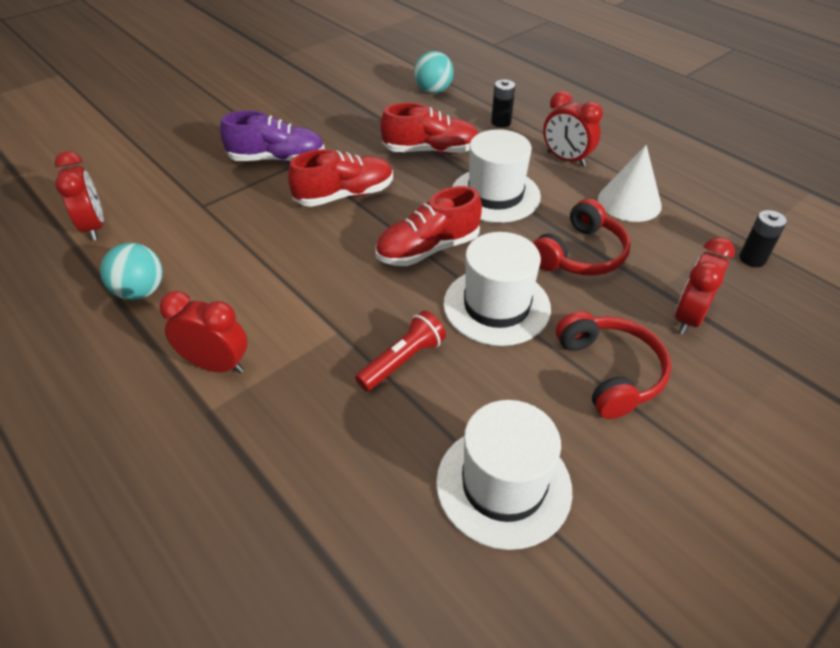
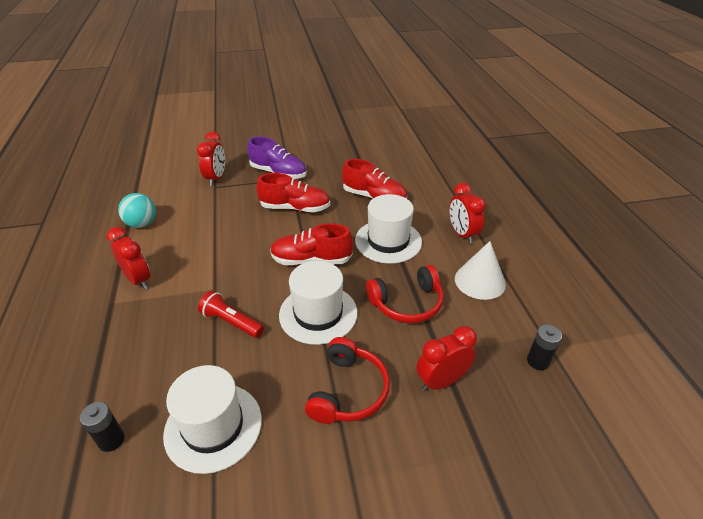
camera: 30 degrees right, 5 degrees down
red clock [55,151,104,240] -> red clock moved to [197,132,225,186]
red flashlight [355,310,446,391] -> red flashlight turned 135 degrees counterclockwise [198,291,264,338]
turquoise ball [414,51,454,93] -> none
black battery [491,79,516,128] -> black battery moved to [80,402,125,452]

